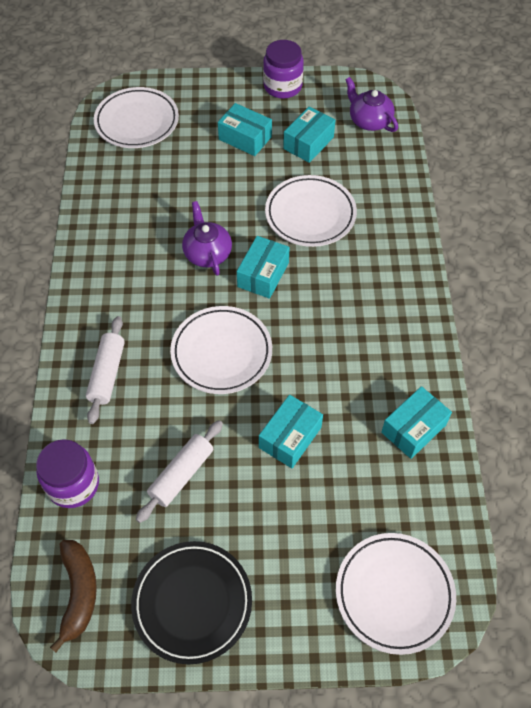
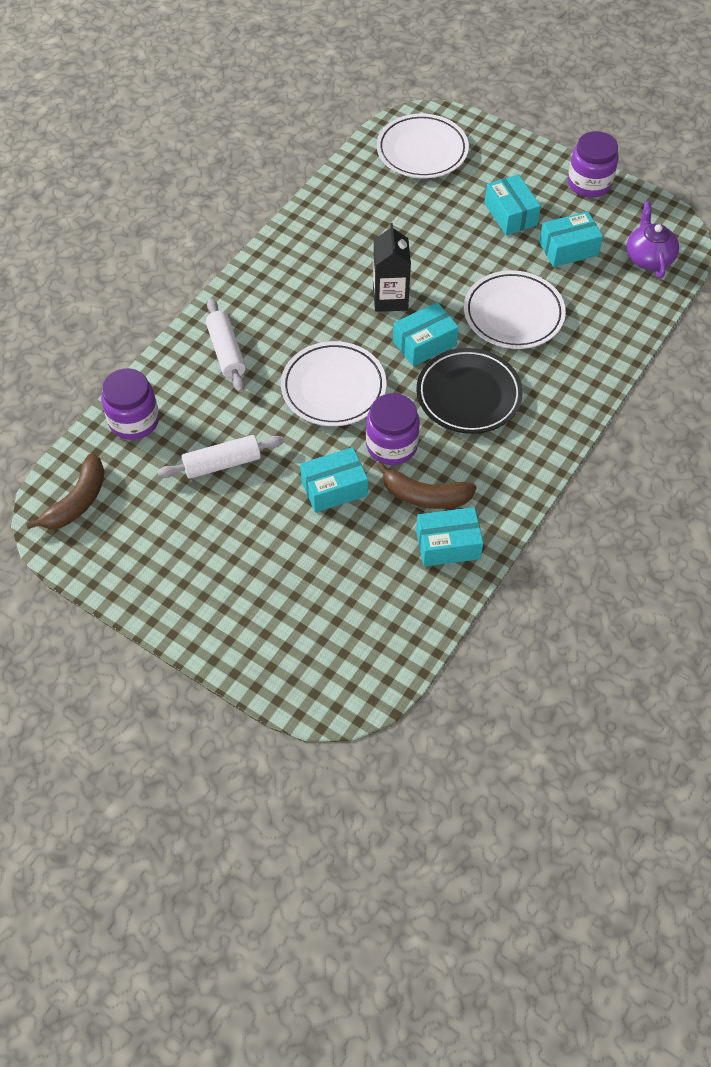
camera: 35 degrees right, 0 degrees up
white rolling pin [86,316,125,424] -> white rolling pin turned 60 degrees counterclockwise [206,298,246,393]
black plate [131,541,252,664] -> black plate moved to [416,348,523,434]
purple teapot [182,201,232,276] -> black carton [373,223,411,312]
white plate [336,533,456,655] -> none
none -> purple jar [366,393,420,465]
none -> brown banana [376,462,477,509]

